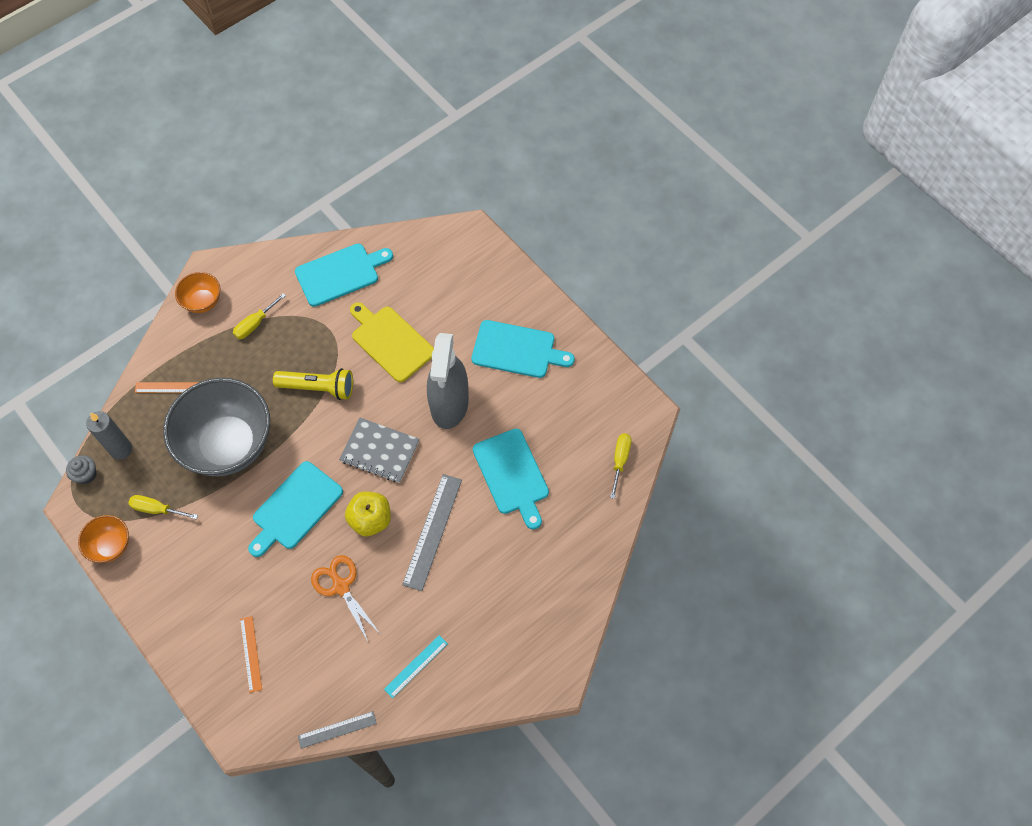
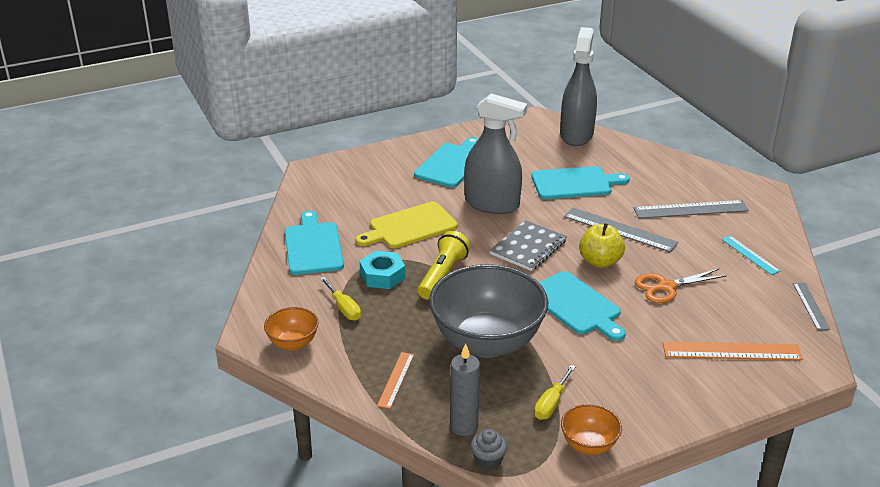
camera: 75 degrees left, 30 degrees down
orange ruler [240,616,262,693] -> orange ruler [663,341,803,360], size x1.70
yellow screwdriver [610,433,631,499] -> grey spray bottle [560,27,597,146]
none -> turquoise nut [360,251,405,289]
none -> grey ruler [634,200,749,219]

